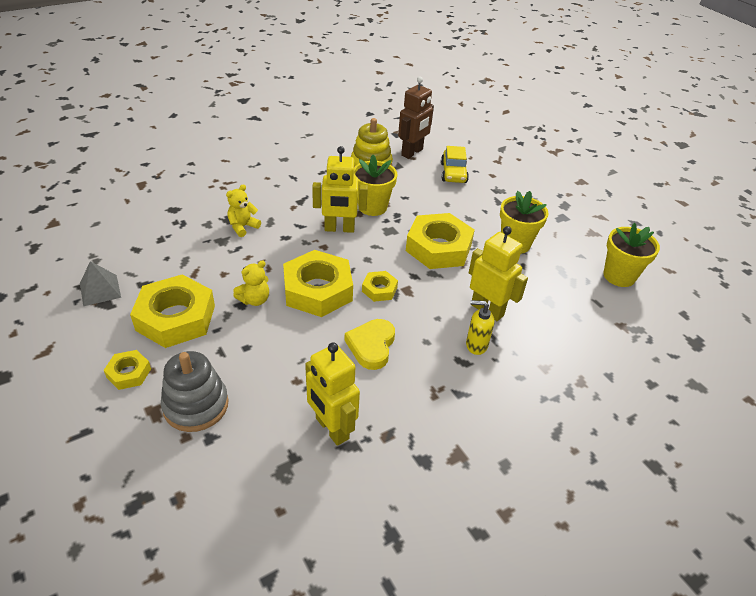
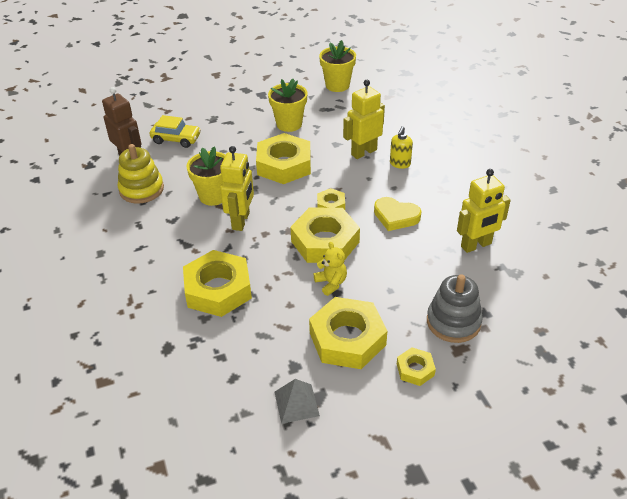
camera: 75 degrees left, 0 degrees up
yellow teddy bear [226,184,261,237] -> yellow nut [183,250,252,317]

